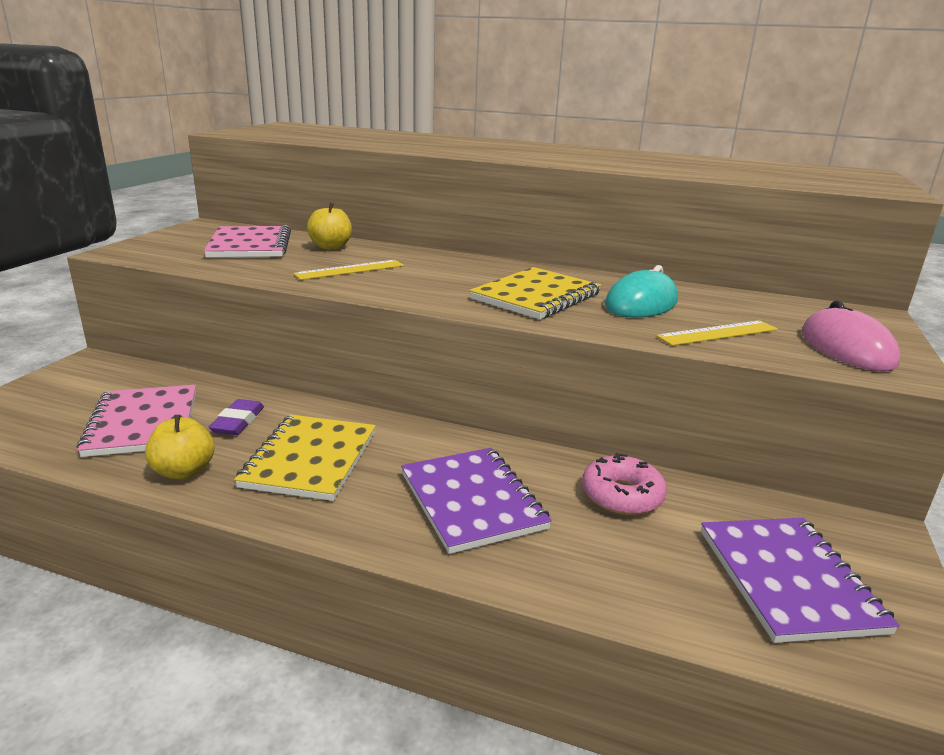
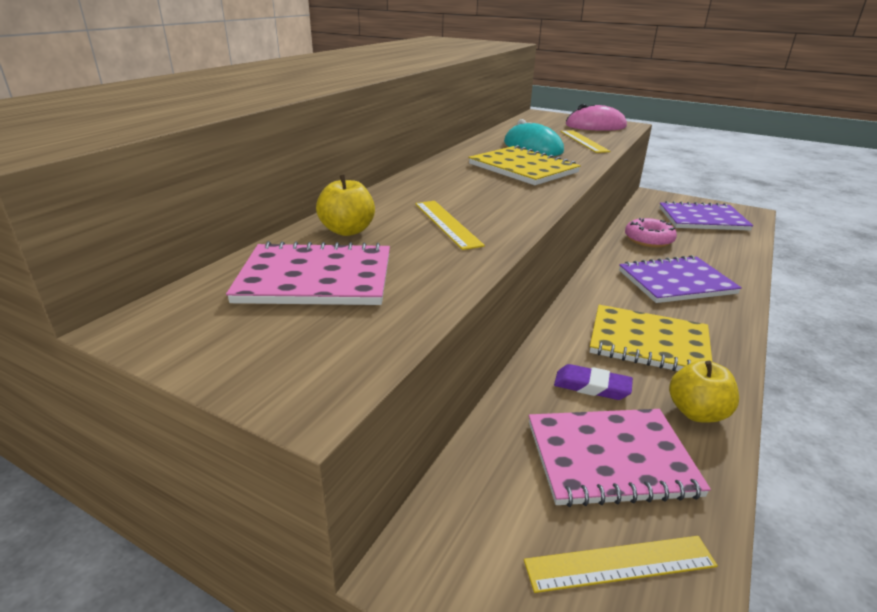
camera: 80 degrees left, 5 degrees up
none -> yellow ruler [524,536,718,593]

